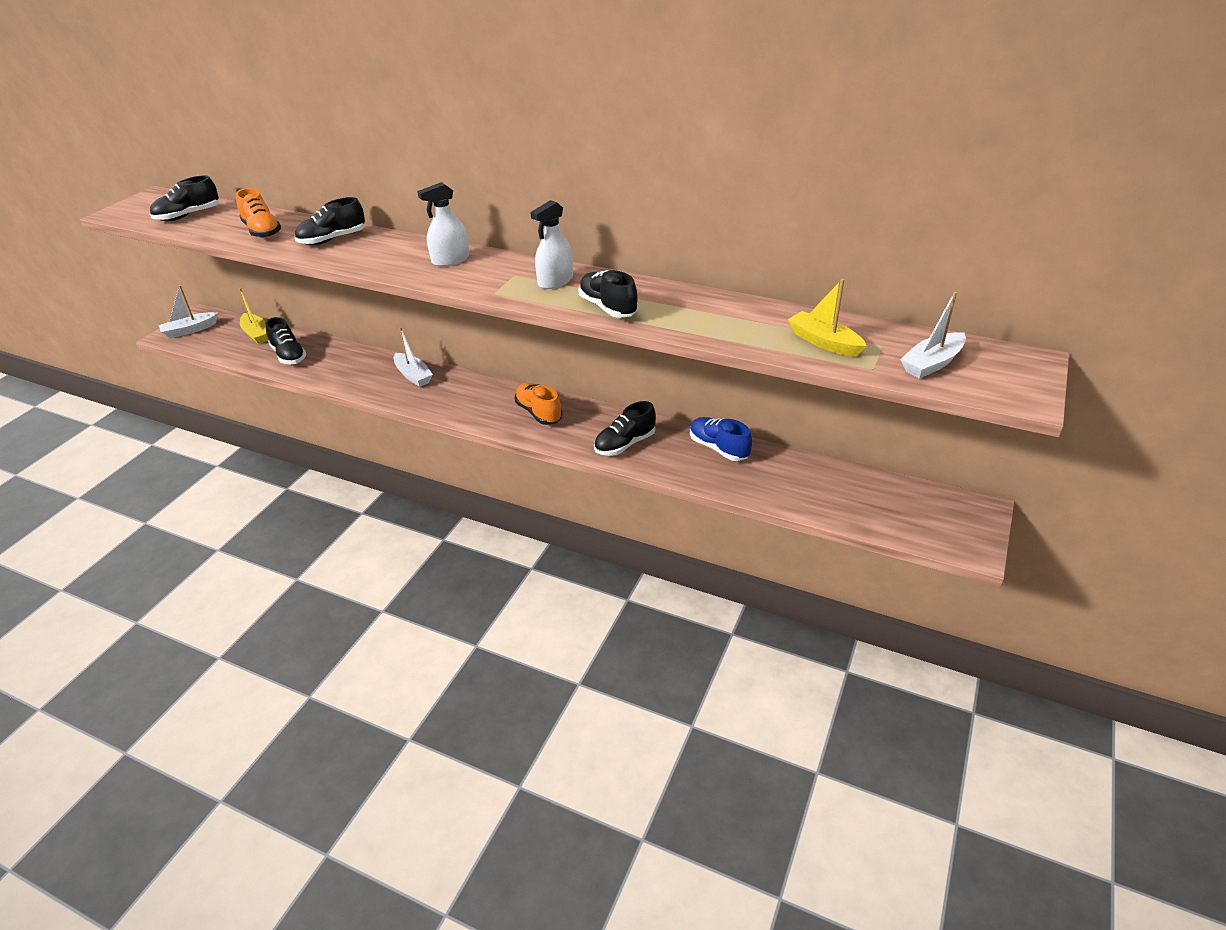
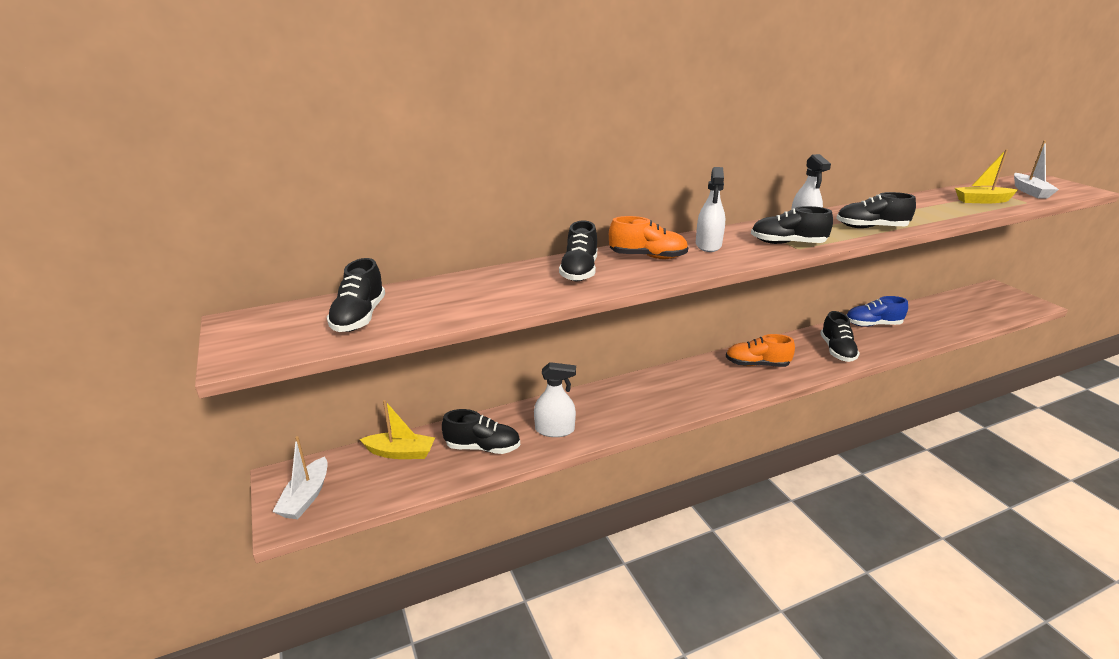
camera: 50 degrees left, 10 degrees down
orange shoe [236,188,281,238] -> orange shoe moved to [609,216,688,259]
white boat [394,327,433,387] -> none
none -> white spray bottle [534,362,576,437]
none -> black shoe [751,206,833,244]

